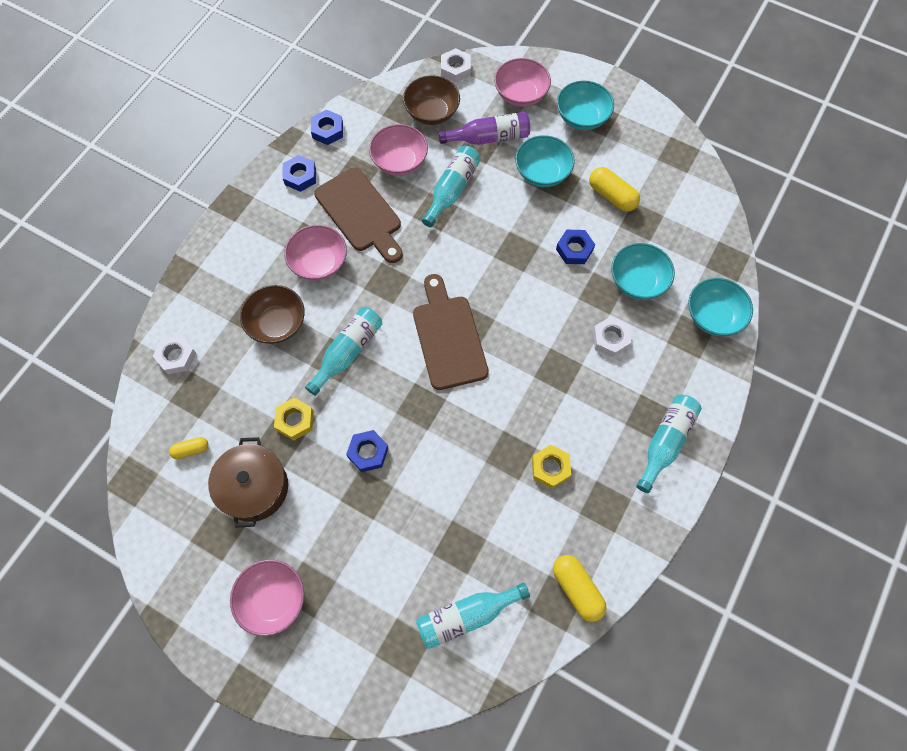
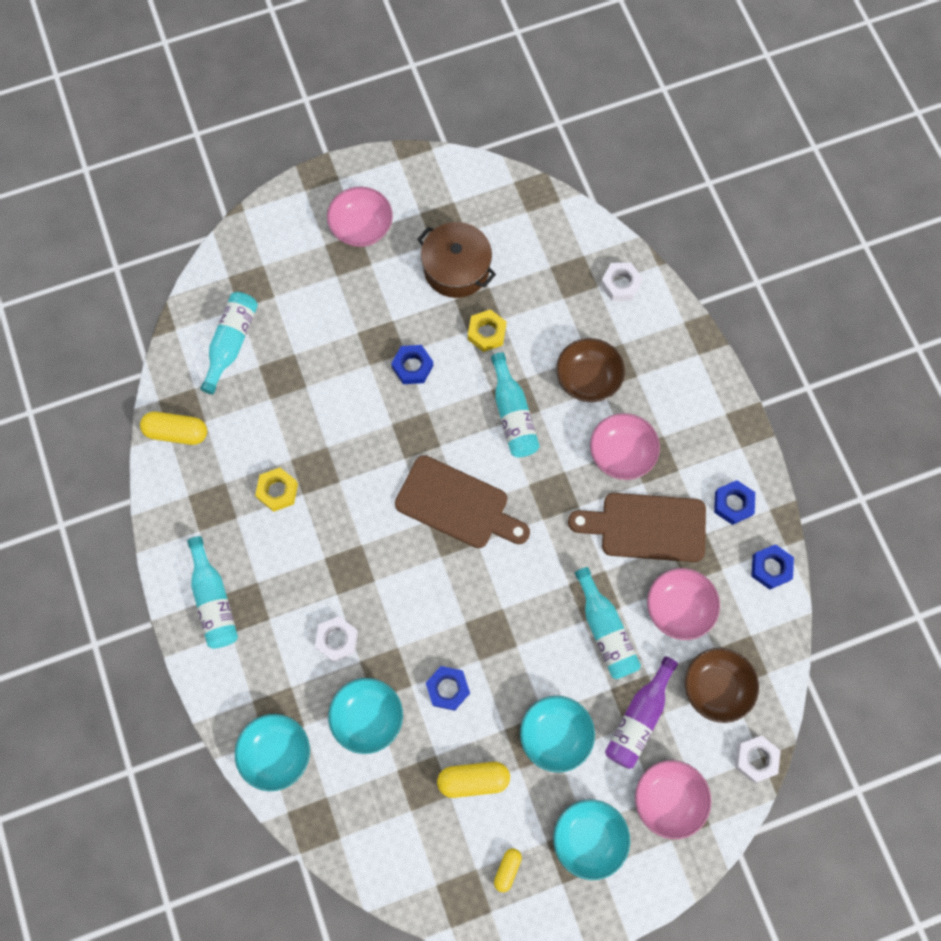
camera: 130 degrees right, 5 degrees up
yellow capsule [169,437,208,459] -> yellow capsule moved to [494,848,522,892]

